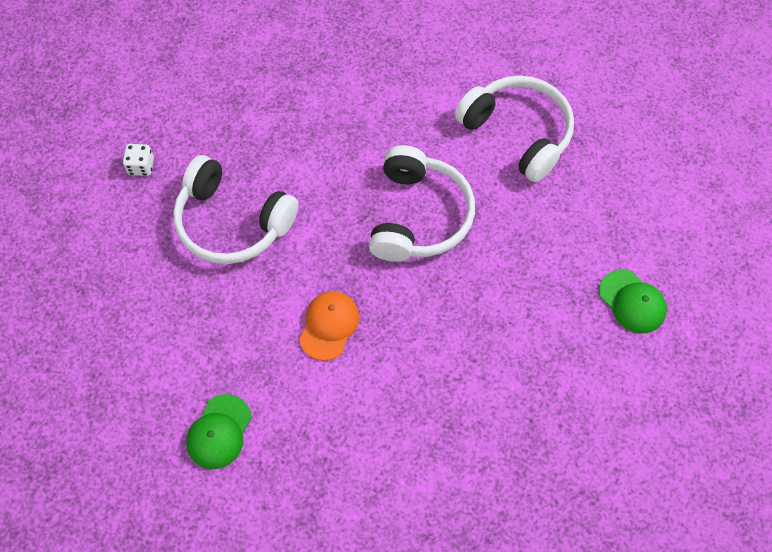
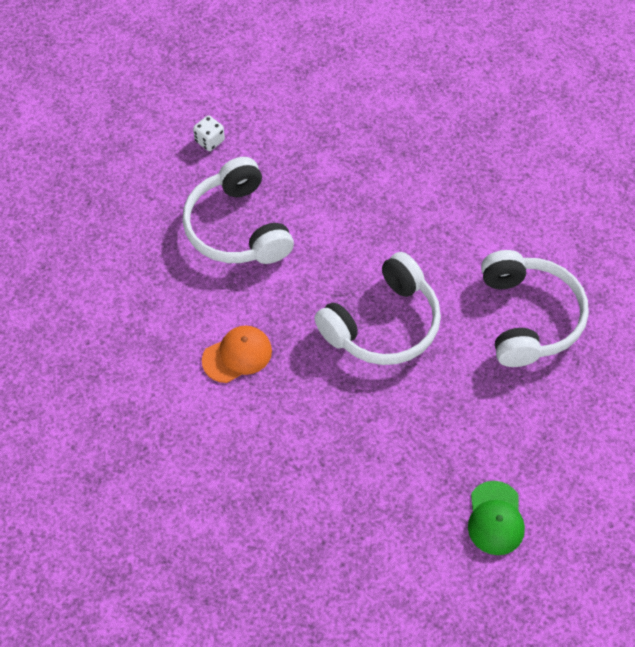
camera: 40 degrees right, 5 degrees down
green cap [186,394,252,469] -> none

